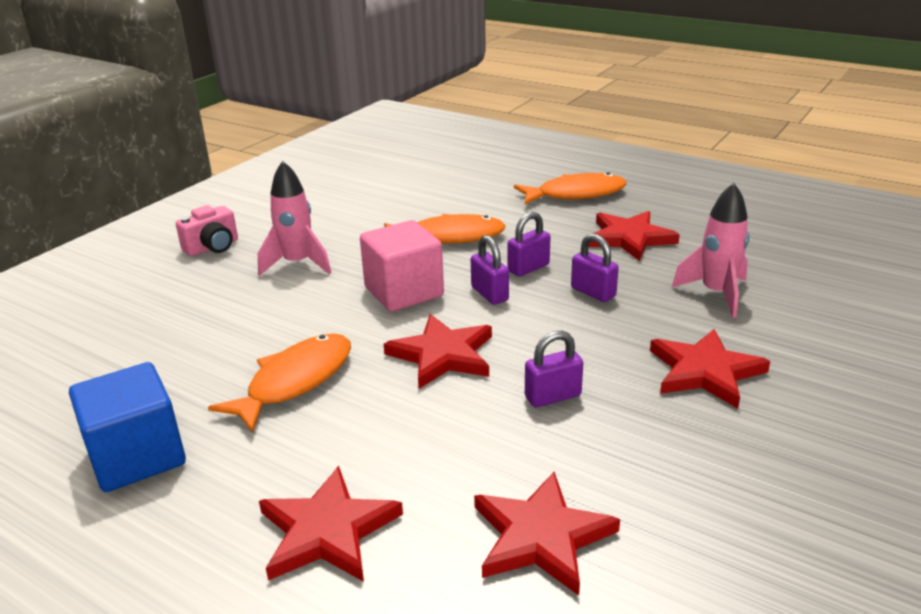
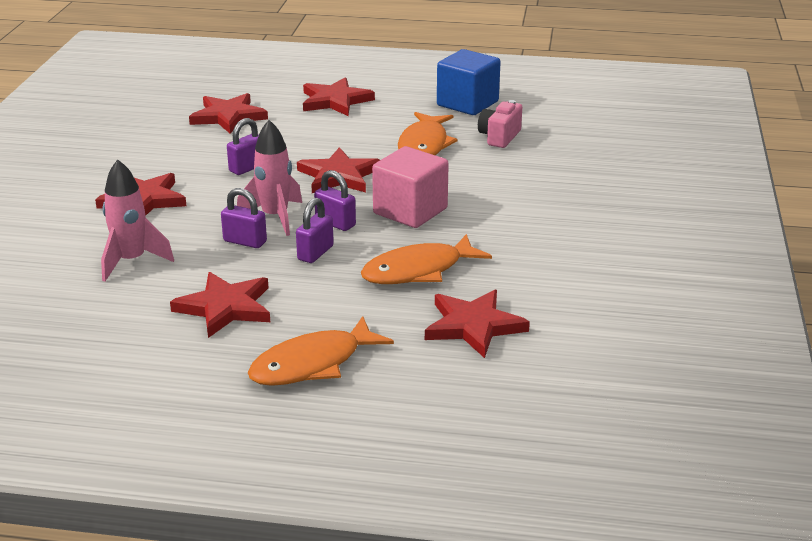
camera: 155 degrees right, 0 degrees up
pink camera [176,205,238,256] -> pink camera moved to [478,100,522,148]
pink rocket [258,161,331,276] -> pink rocket moved to [237,120,302,236]
none -> red star [425,290,530,358]

